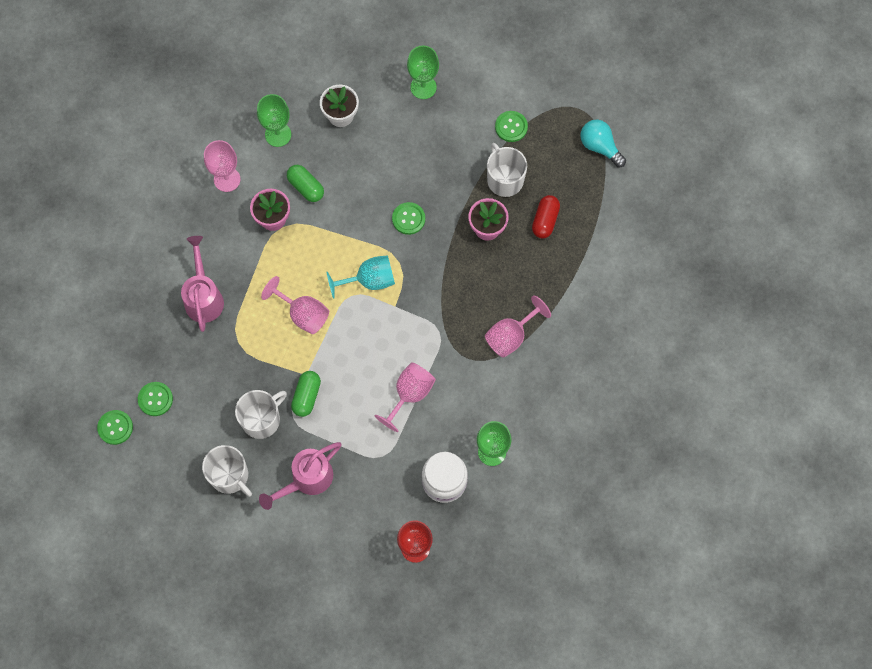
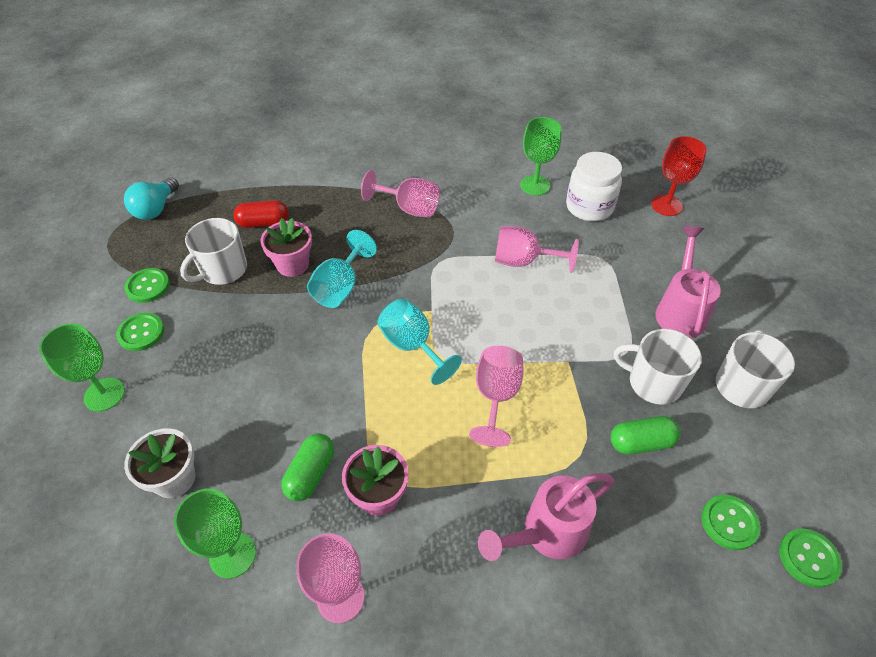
camera: 115 degrees left, 20 degrees down
pink watering can [259,442,341,510] -> pink watering can turned 105 degrees counterclockwise [655,226,721,338]
green capsule [291,371,321,417] -> green capsule moved to [610,416,681,454]
green button [392,202,425,235] -> green button moved to [116,313,165,351]
none -> turquoise goblet [307,230,377,308]

